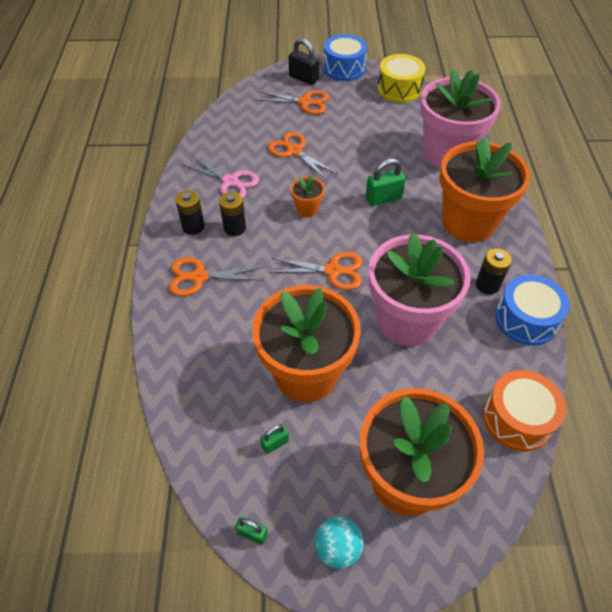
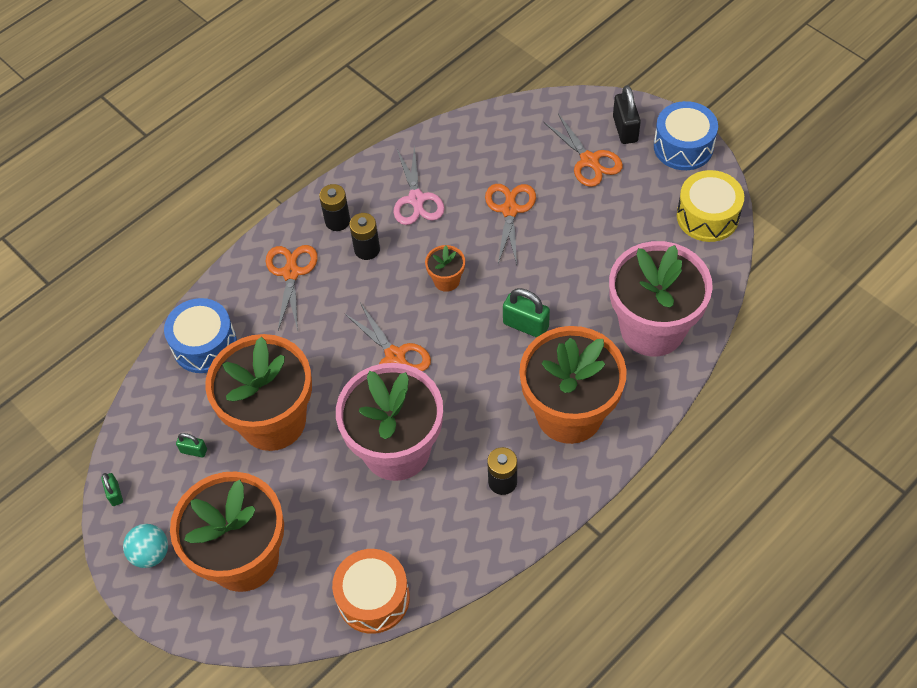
camera: 50 degrees right, 5 degrees up
orange scissors [169,257,264,296] -> orange scissors turned 45 degrees clockwise [266,245,318,331]
blue drum [495,275,570,346] -> blue drum moved to [164,298,237,373]

